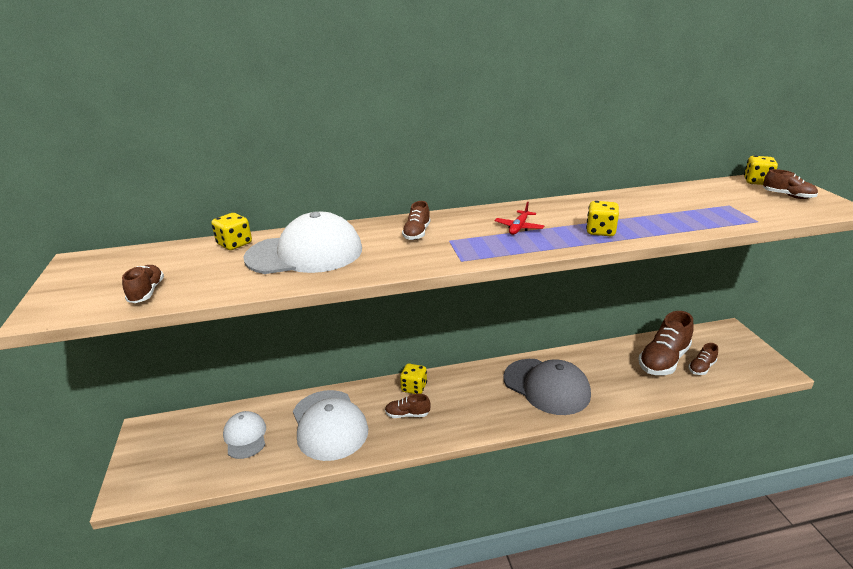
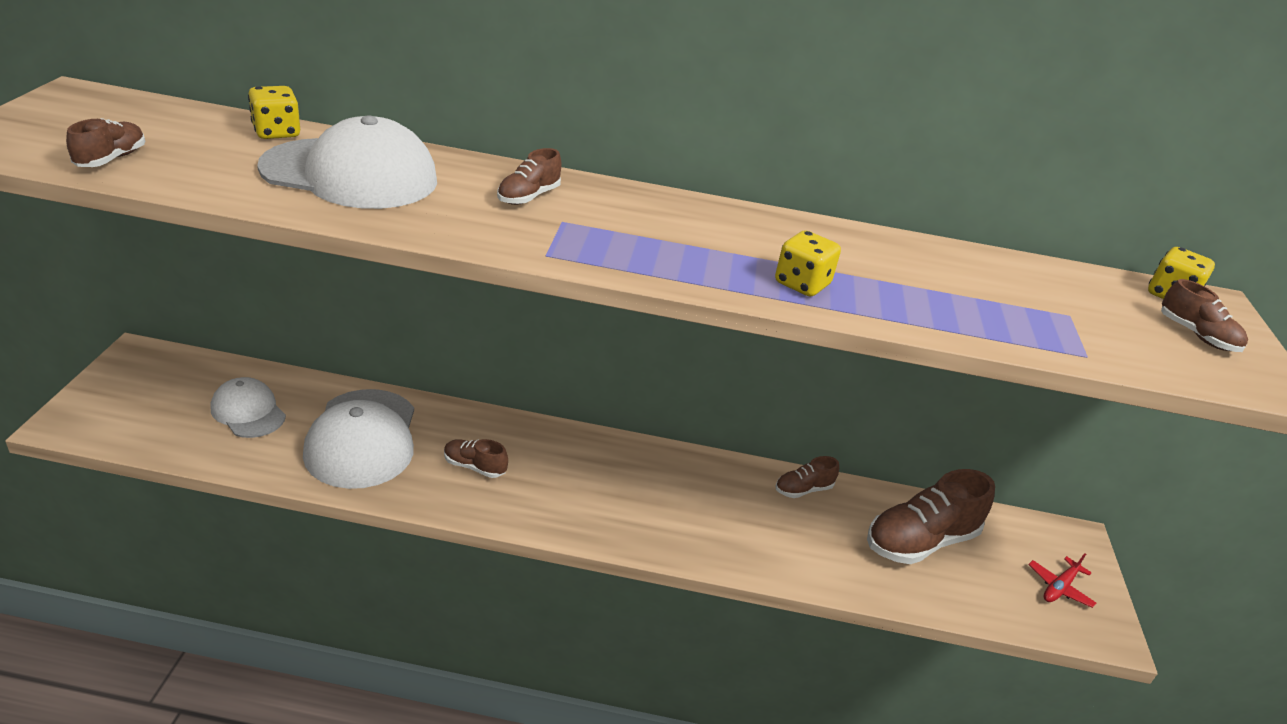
camera: 15 degrees right, 5 degrees up
white cap [223,411,266,459] -> white cap turned 45 degrees counterclockwise [211,377,286,438]
yellow dice [400,364,427,394] -> none
red plane [494,202,544,235] -> red plane moved to [1028,553,1096,608]
grey cap [503,359,591,415] -> none
brown shoe [688,343,718,375] -> brown shoe moved to [775,456,839,498]

